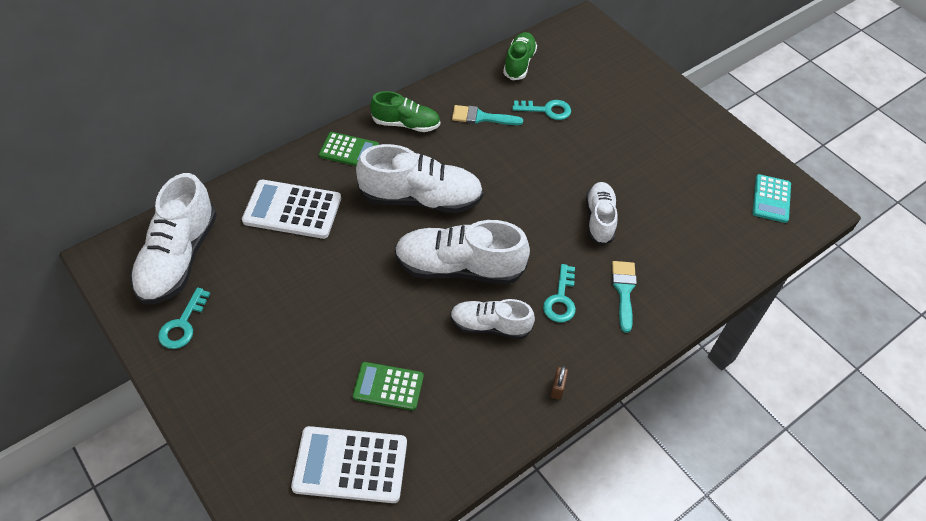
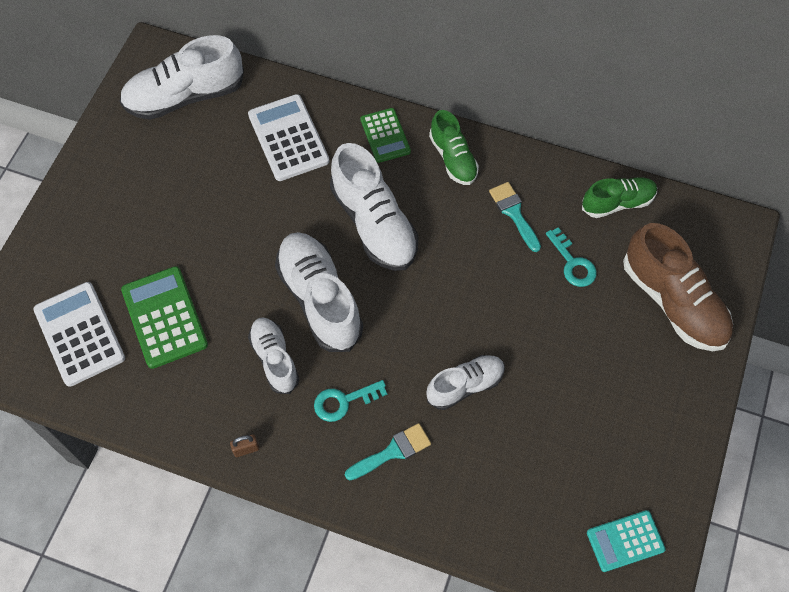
camera: 60 degrees right, 10 degrees up
turquoise key [158,288,210,349] -> none
green calculator [353,362,424,410] -> green calculator [121,266,208,369], size x1.56
none -> brown shoe [623,223,733,351]

